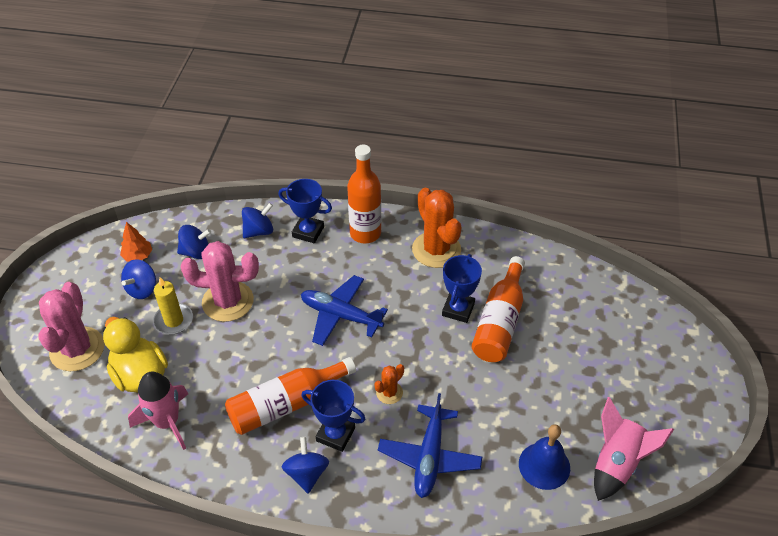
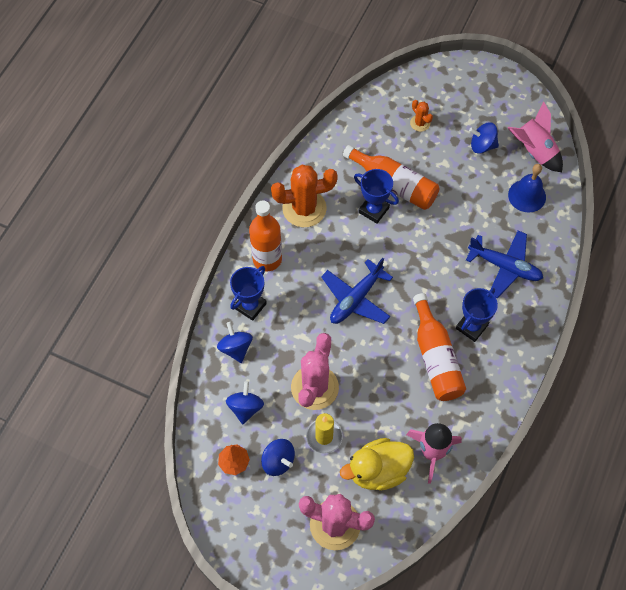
camera: 75 degrees left, 15 degrees up
blue spinning top [282,437,329,494] -> blue spinning top moved to [469,122,499,154]
orange cactus [374,364,404,404] -> orange cactus moved to [410,100,433,132]

